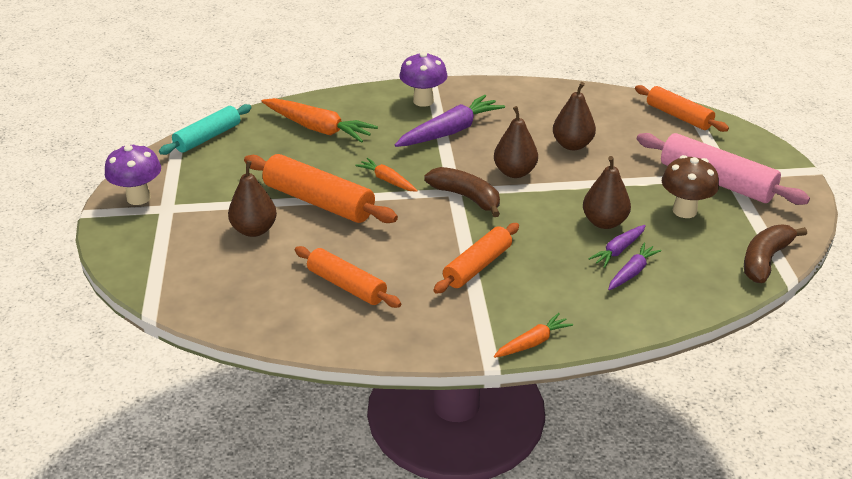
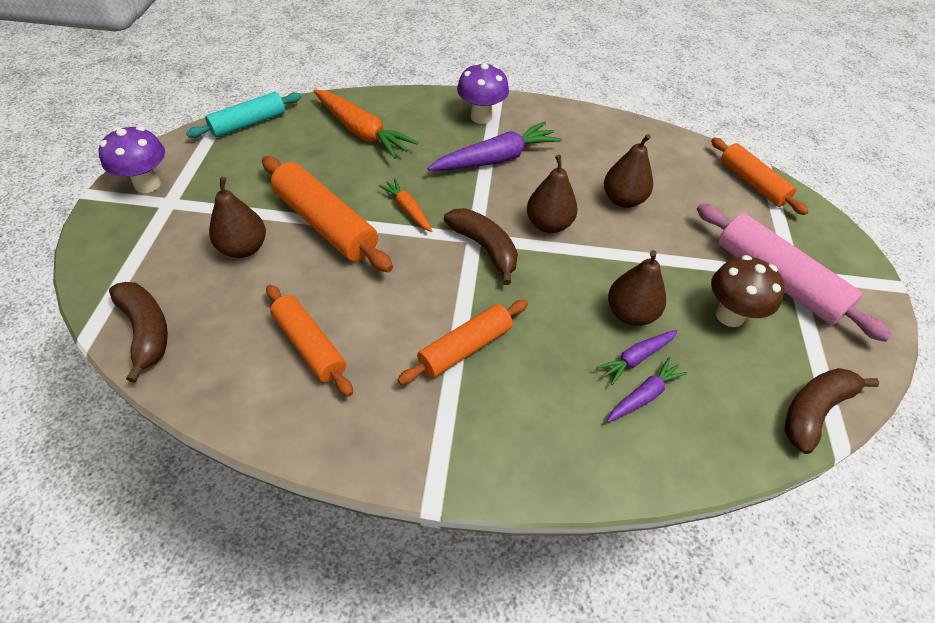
camera: 10 degrees right, 15 degrees up
orange carrot [494,313,573,358] -> none
none -> brown banana [109,282,168,383]

